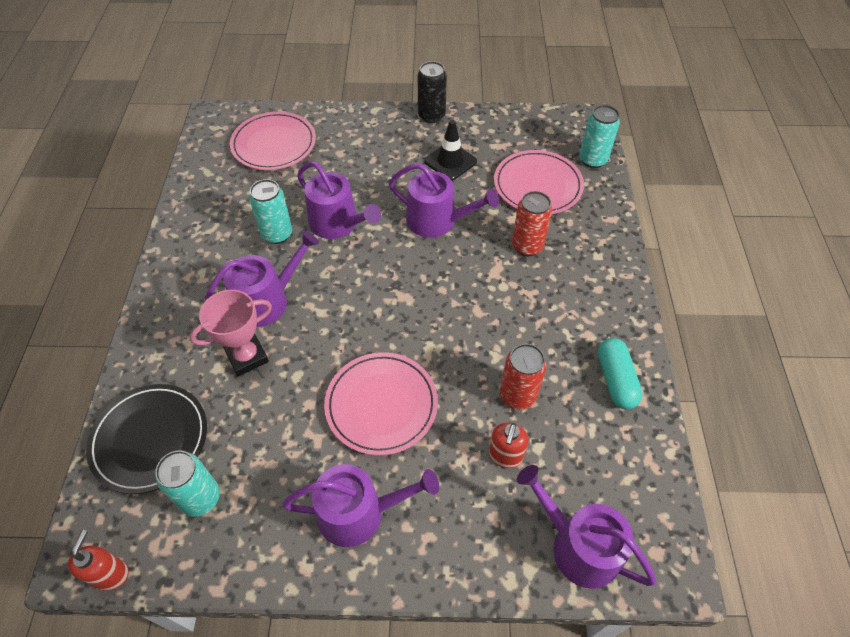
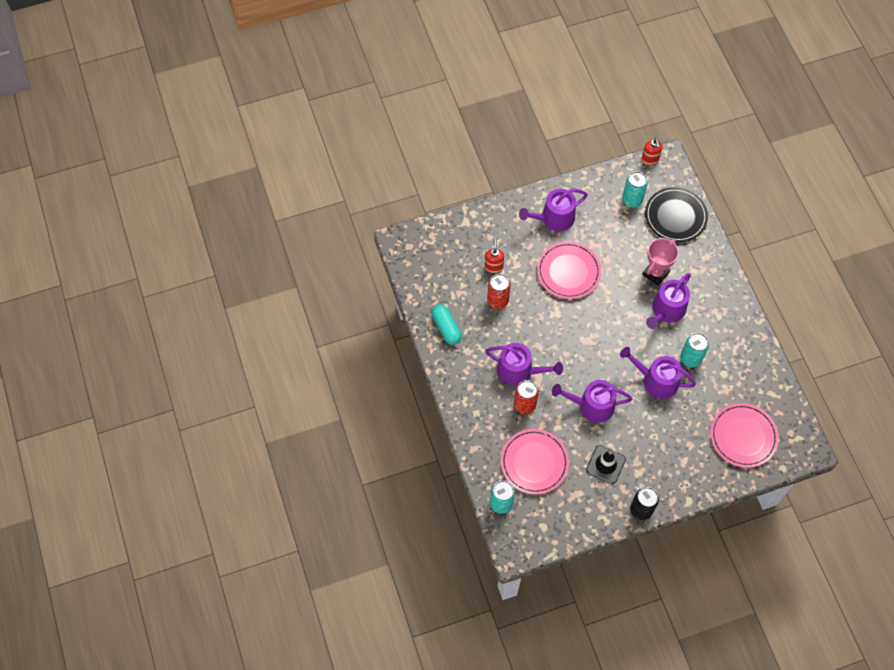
camera: 160 degrees right, 10 degrees up
purple watering can [517,465,656,589] -> purple watering can moved to [485,343,563,386]

